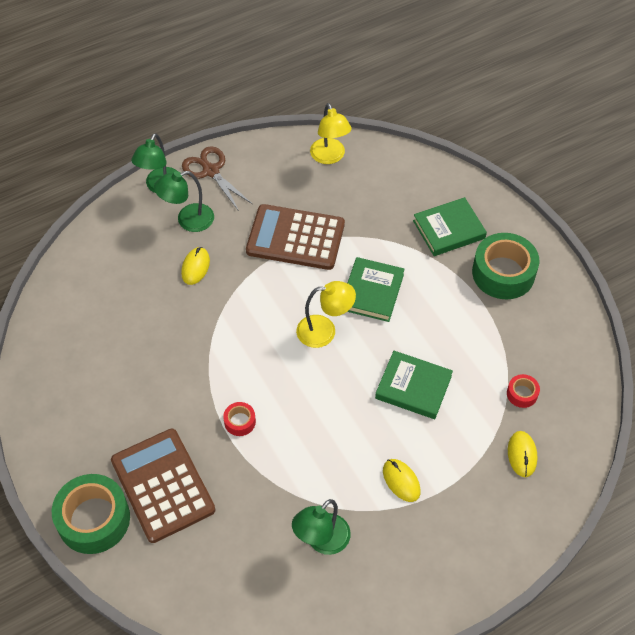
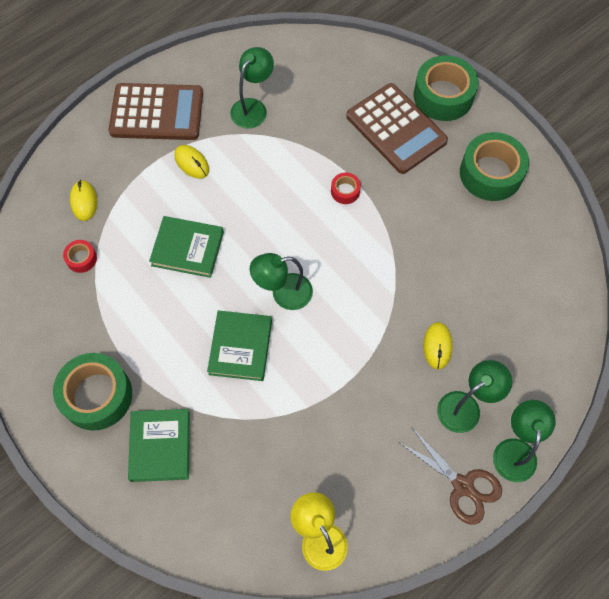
camera: 170 degrees right, 10 degrees up
brown calculator [246,204,345,270] -> brown calculator moved to [108,83,203,140]
yellow lamp [296,281,356,348] -> green lamp [250,253,313,310]
green book [413,197,487,256] -> green book turned 60 degrees counterclockwise [128,409,190,482]
none -> green tape [460,132,529,201]

